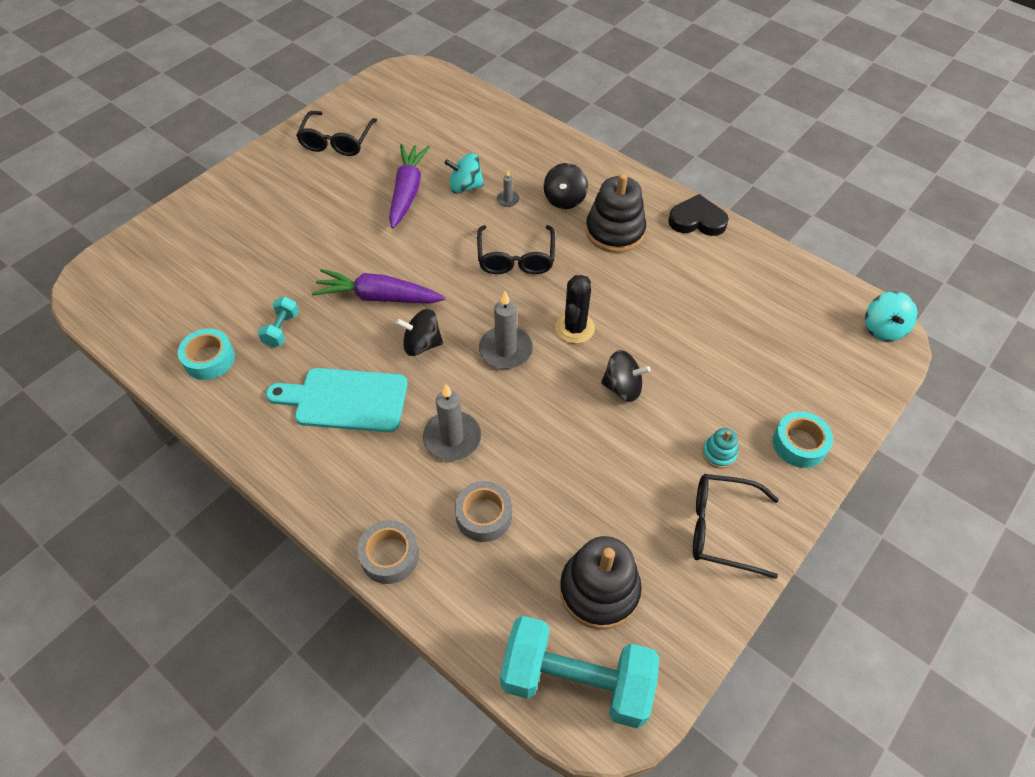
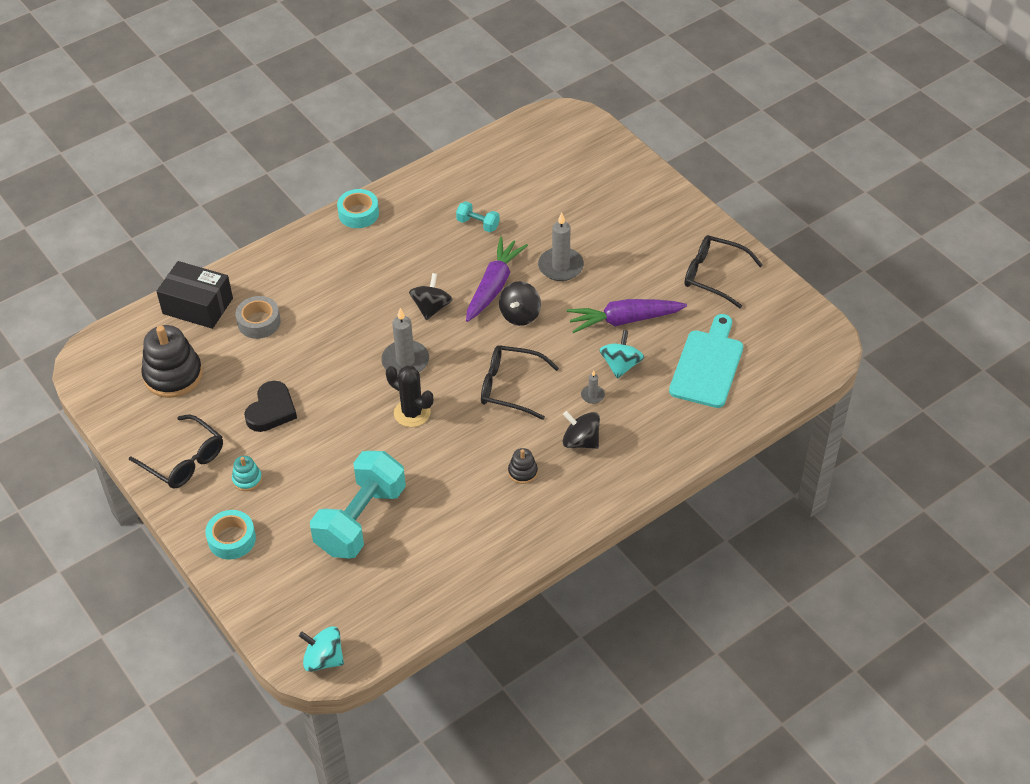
camera: 105 degrees right, 5 degrees down
turquoise tape [178,328,235,380] -> turquoise tape moved to [337,189,379,228]
turquoise cutting board [266,368,408,432] -> turquoise cutting board moved to [669,314,743,408]
grey tape [357,520,419,584] -> none
purple carrot [389,144,430,229] -> purple carrot turned 150 degrees clockwise [567,299,687,333]
grey candle [423,384,481,461] -> grey candle moved to [538,212,584,281]
turquoise dumbbell [500,616,659,728] -> turquoise dumbbell moved to [310,451,406,559]
black stacking toy [586,173,646,253] -> black stacking toy [508,448,538,484], size x0.48
black spinning top [601,350,651,402] -> black spinning top moved to [499,281,541,326]
black heart [668,194,729,236] -> black heart moved to [244,381,297,432]
black glasses [693,474,779,579] -> black glasses turned 105 degrees clockwise [129,415,223,488]
none -> black box [156,261,233,329]

